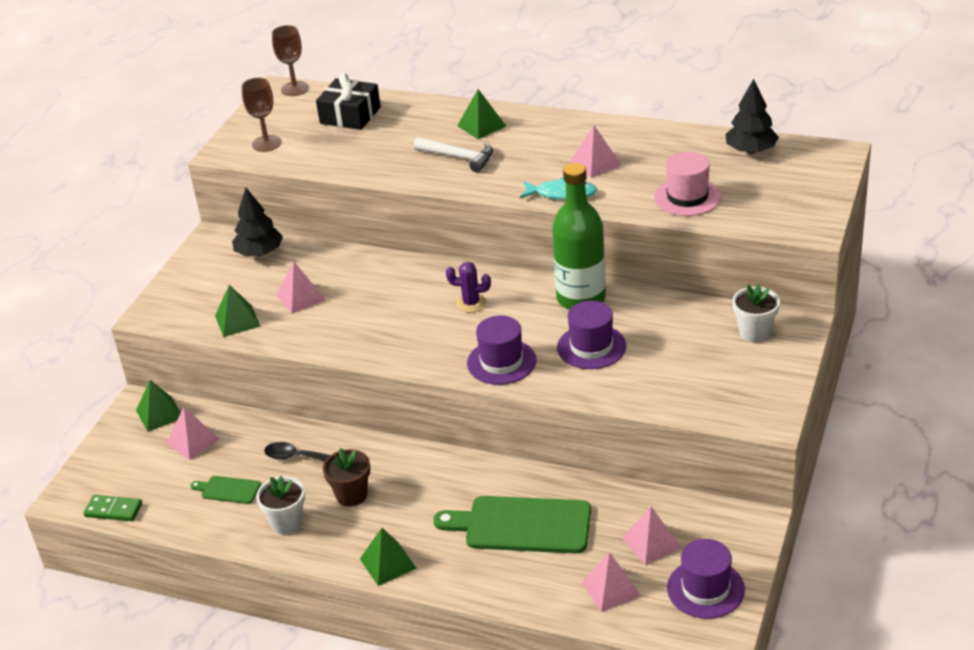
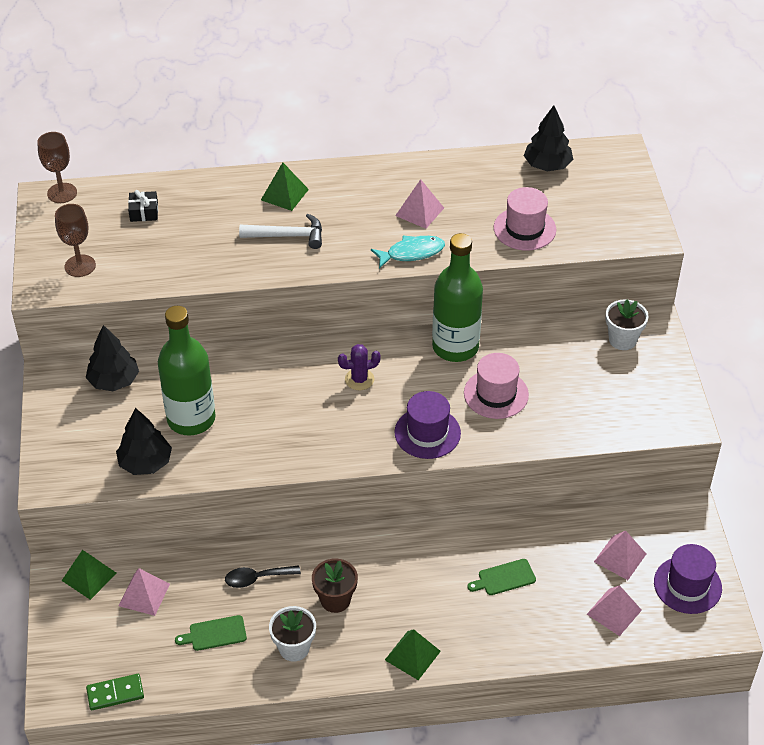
camera: 30 degrees left, 10 degrees up
green pyramid [215,285,261,337] -> black tree [116,408,172,475]
pink pyramid [277,262,325,314] -> green bottle [158,306,216,436]
black gift [316,73,381,130] -> black gift [128,190,158,222], size x0.56
green cutting board [433,496,591,553] -> green cutting board [467,559,536,595], size x0.47
purple hat [557,301,626,369] -> pink hat [464,353,529,419]

